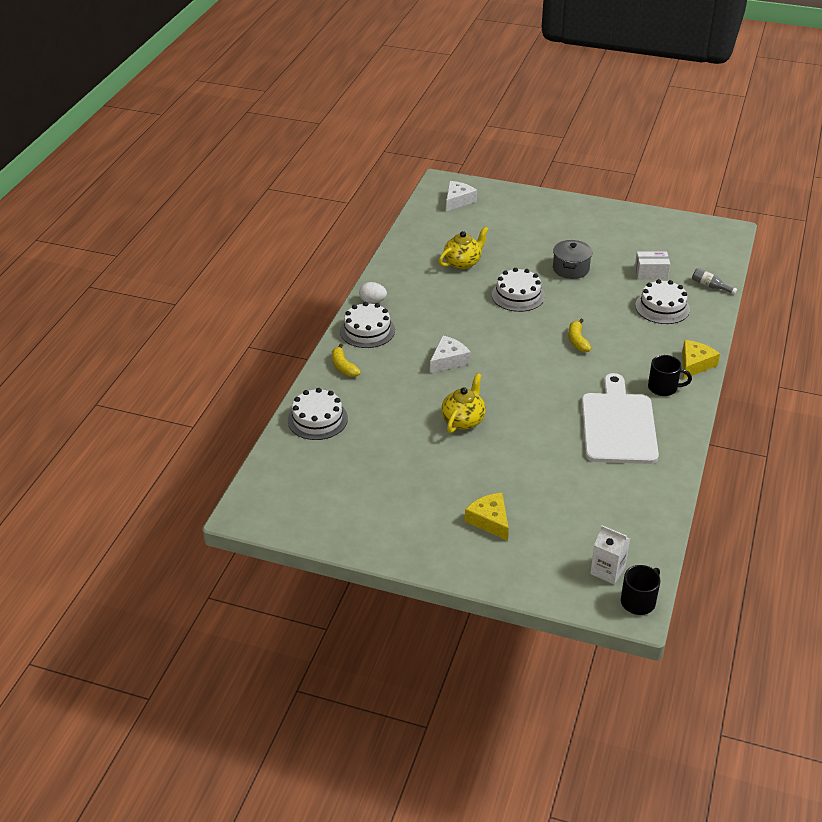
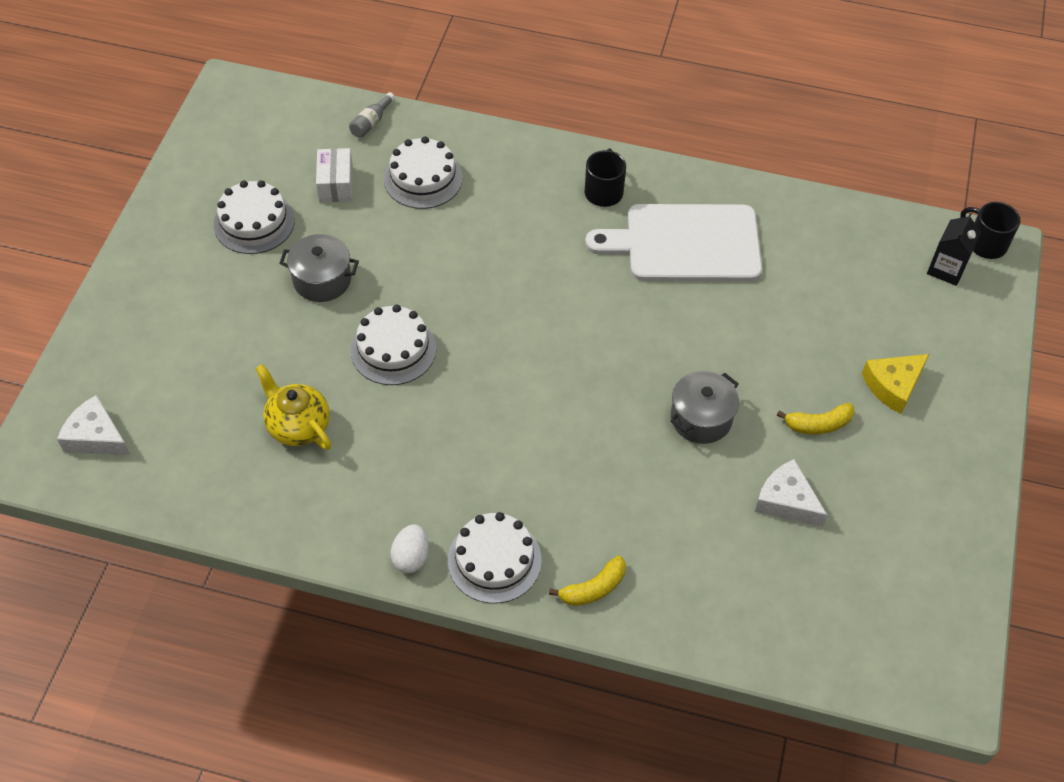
camera: 95 degrees left, 15 degrees up
white cake [288,388,348,440] -> white cake moved to [214,180,295,254]
white cheese [430,335,471,373] -> white cheese moved to [755,459,827,527]
yellow teapot [441,373,486,433] -> grey pot [671,371,739,444]
yellow banana [568,319,591,352] -> yellow banana moved to [777,403,855,434]
white carton [590,525,630,584] -> black carton [927,213,981,286]
yellow cheese [682,340,720,379] -> none

